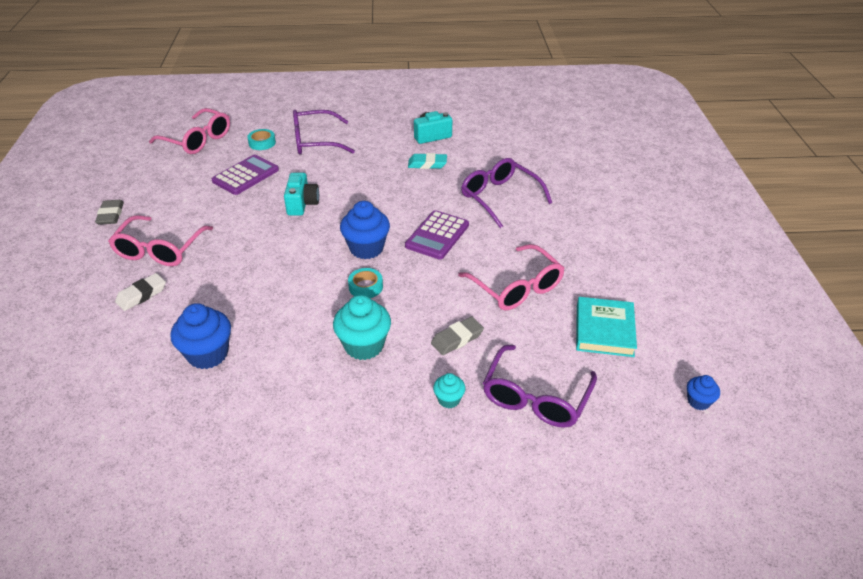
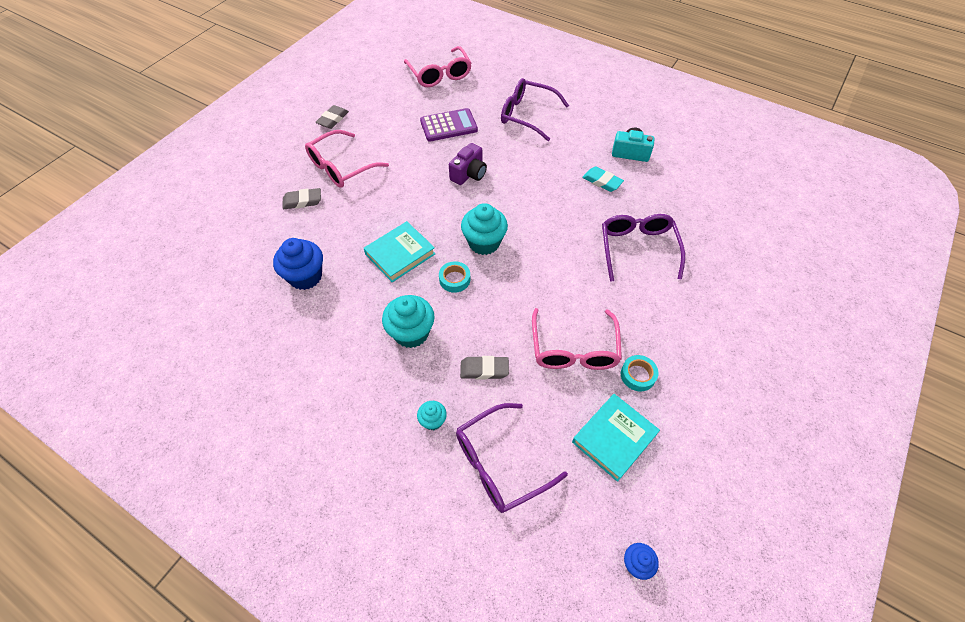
camera: 35 degrees right, 15 degrees up
white eraser [115,273,166,311] -> grey eraser [283,188,321,209]
turquoise tape [247,129,276,150] -> turquoise tape moved to [621,355,658,391]
turquoise camera [284,173,319,216] -> purple camera [449,143,487,185]
blue cupcake [340,201,390,259] -> turquoise cupcake [461,203,508,255]
purple calculator [405,210,469,260] -> none
none -> turquoise book [364,221,435,282]

